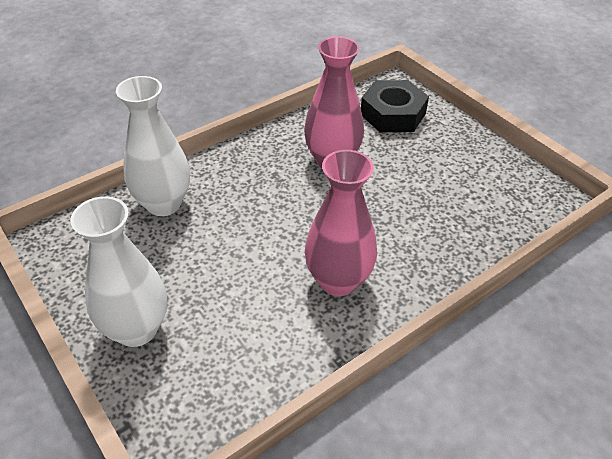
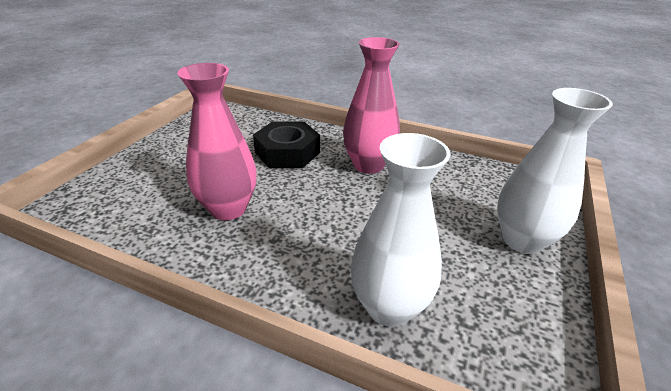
camera: 120 degrees left, 10 degrees down
black nut [361,80,429,132] -> black nut moved to [253,121,320,168]

